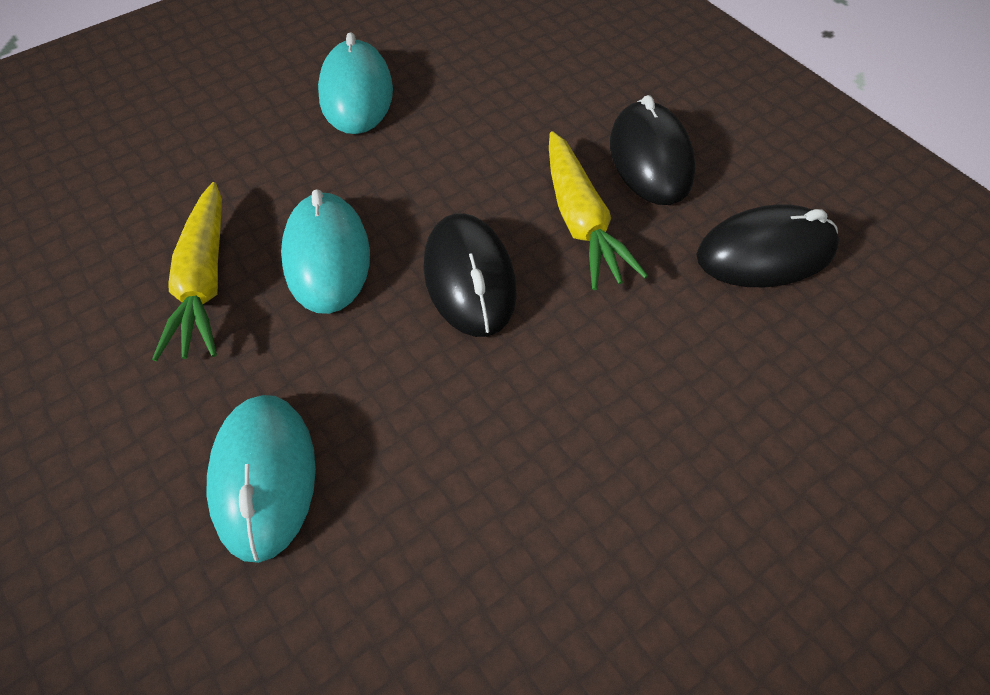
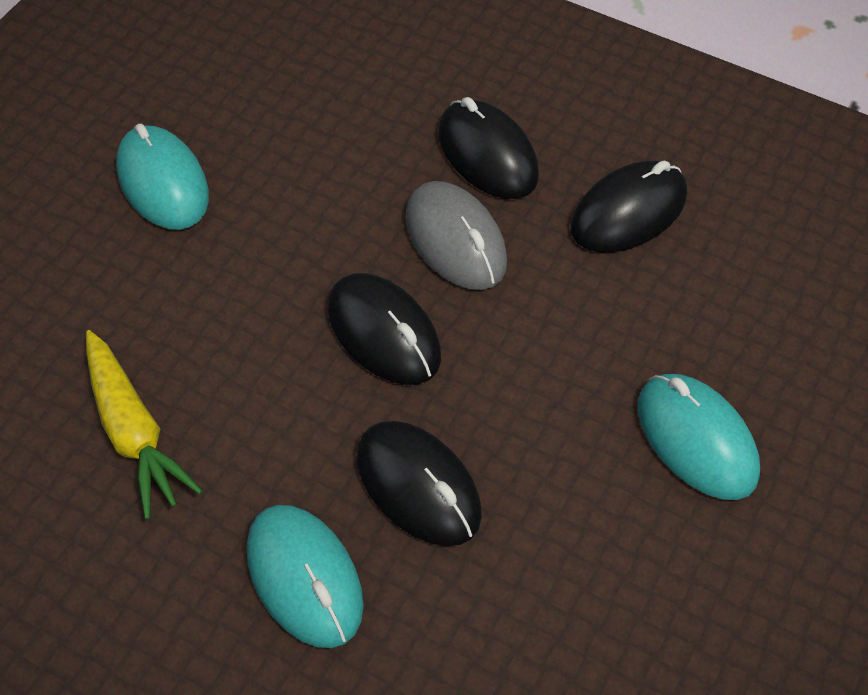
camera: 25 degrees left, 0 degrees up
turquoise mouse [281,189,370,314] -> turquoise mouse moved to [638,374,760,500]
yellow carrot [549,131,648,290] -> grey mouse [405,181,507,290]
none -> black mouse [357,421,482,546]

